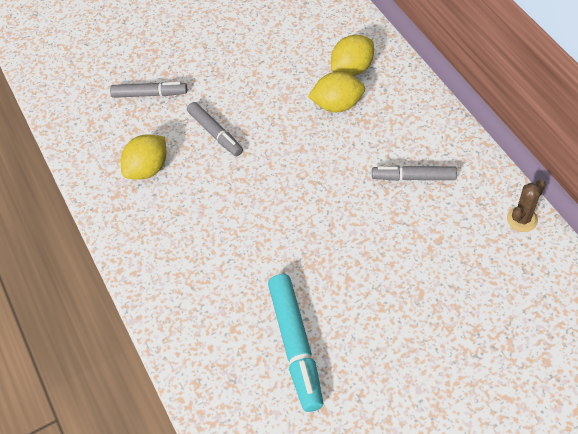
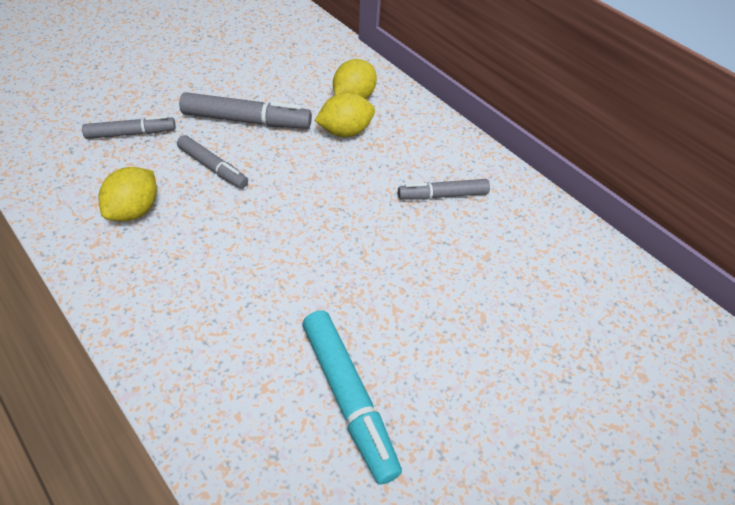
camera: 20 degrees left, 5 degrees down
brown cactus [507,180,546,232] -> none
none -> grey marker [179,92,312,129]

